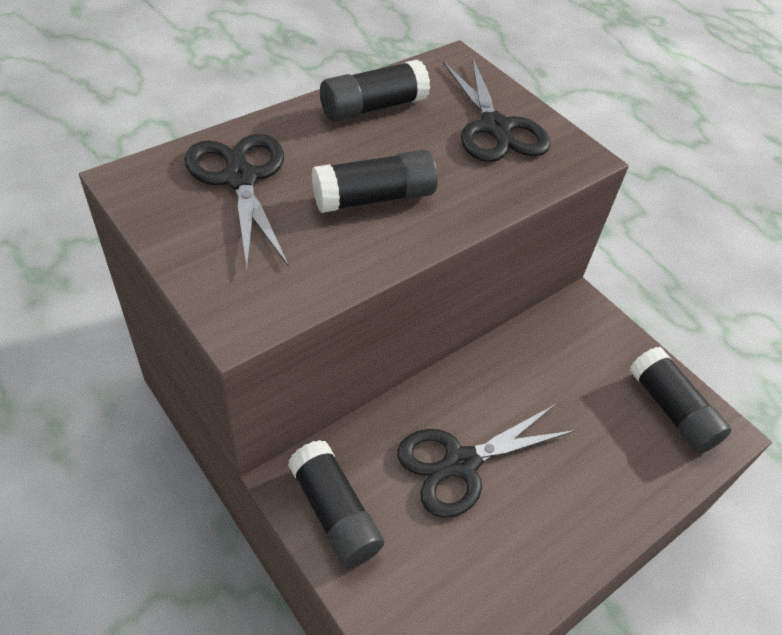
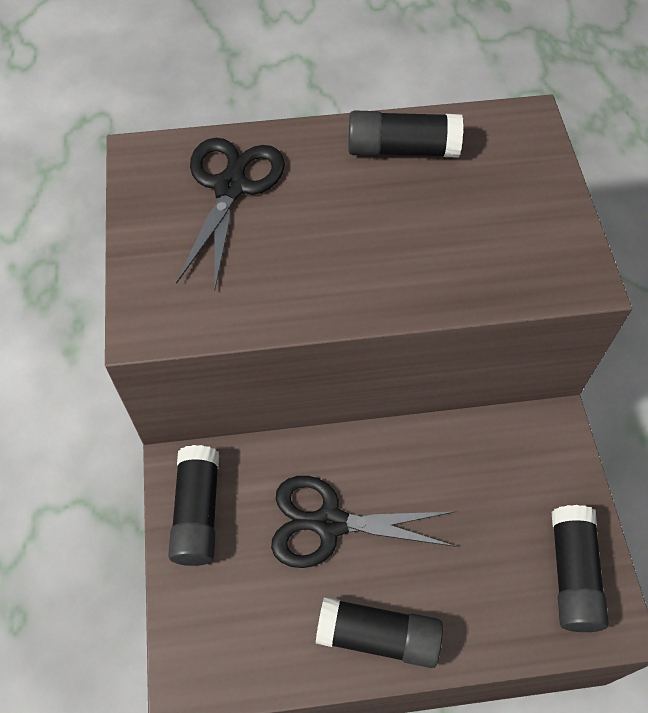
camera: 35 degrees right, 10 degrees up
black glue stick [312,150,438,213] -> black glue stick moved to [316,597,443,668]
black scissors [443,57,550,162] -> none

